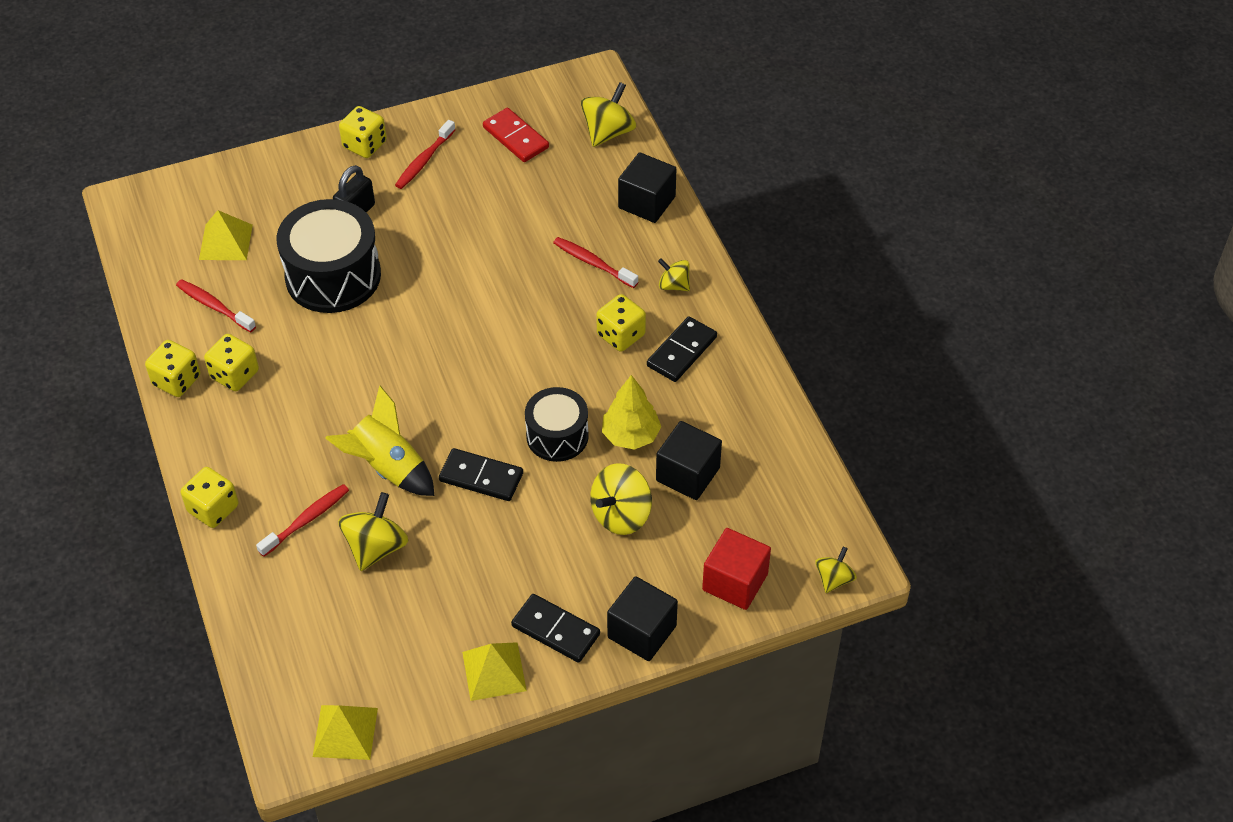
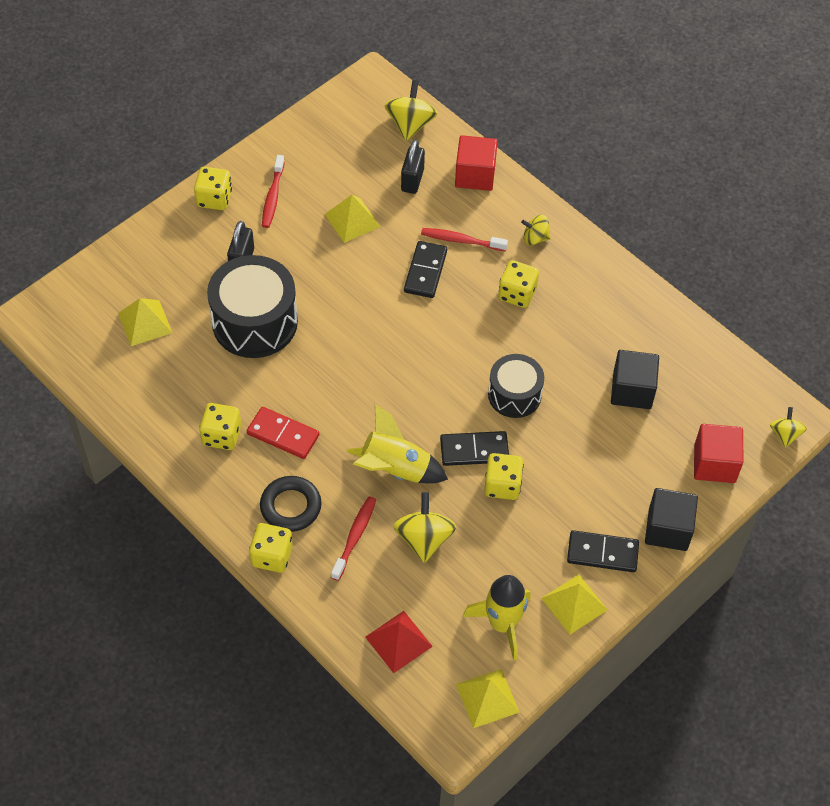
camera: 25 degrees left, 5 degrees up
yellow dice [145,340,200,397] -> yellow dice moved to [484,453,524,500]
red toothbrush [176,279,256,332] -> none
red domino [483,108,549,162] -> red domino moved to [247,407,319,459]
yellow spinning top [590,463,652,535] -> none
yellow tree [602,375,661,450] -> none
black cube [618,152,676,223] -> red cube [455,135,498,191]
black domino [647,316,717,382] -> black domino moved to [404,241,447,298]
none -> black ring [260,476,322,532]
none -> yellow pyramid [325,195,380,243]
none -> red pyramid [365,611,433,673]
none -> black padlock [401,140,425,194]
none -> yellow rocket [463,575,531,661]

